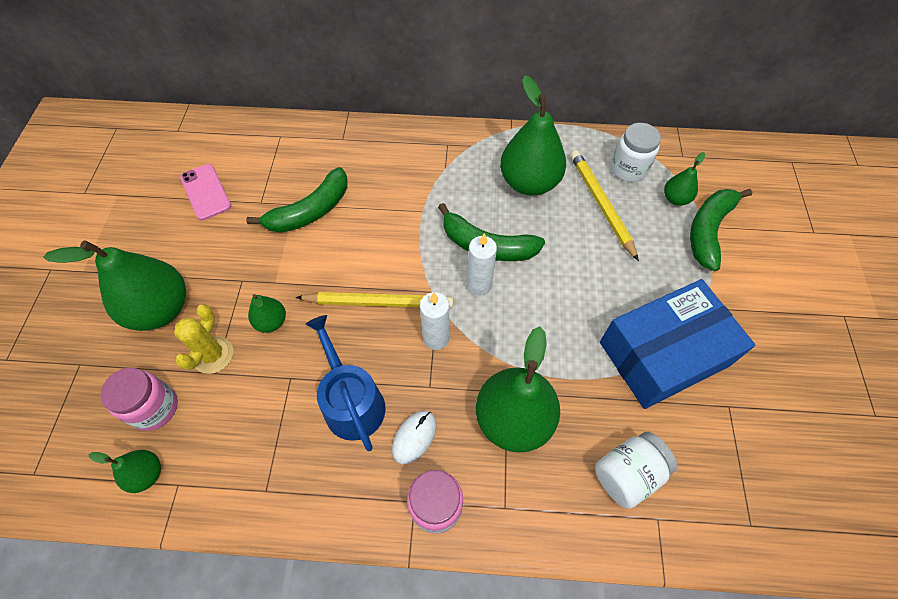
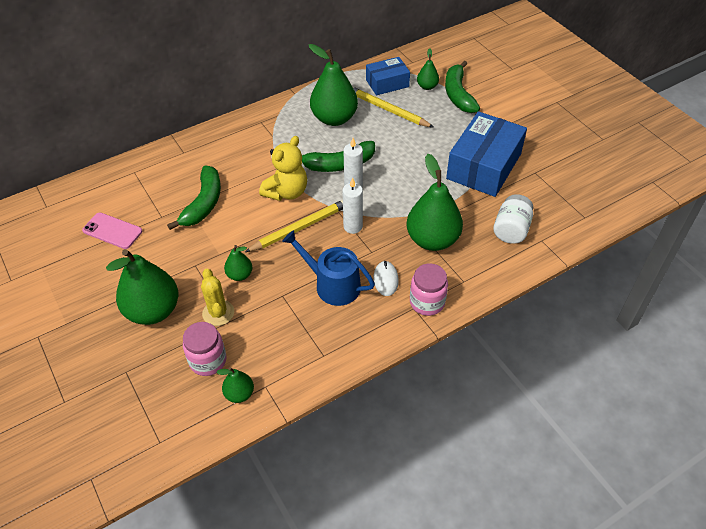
camera: 35 degrees left, 10 degrees down
white jar [611,123,661,182] -> blue box [366,57,410,95]
none -> yellow teddy bear [259,136,307,201]

